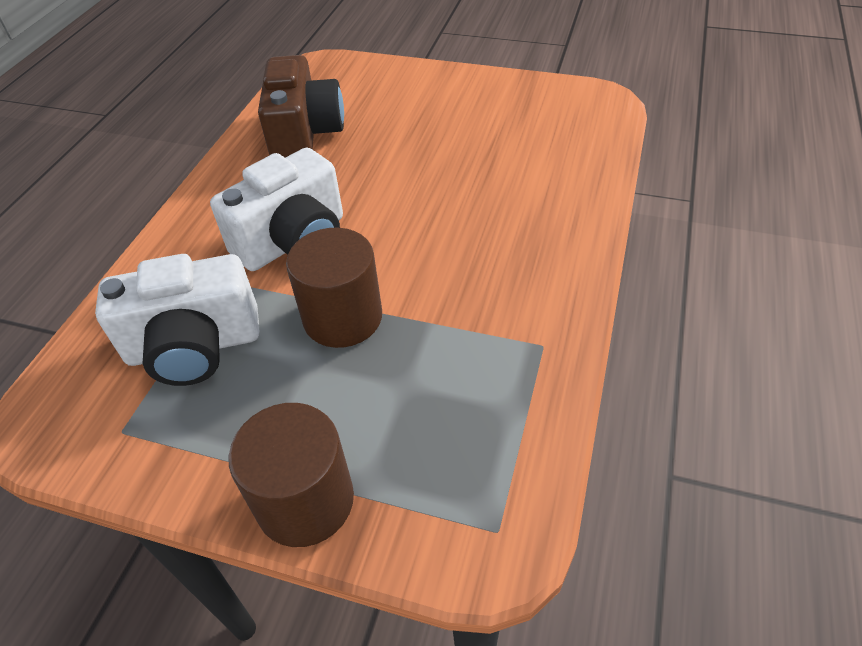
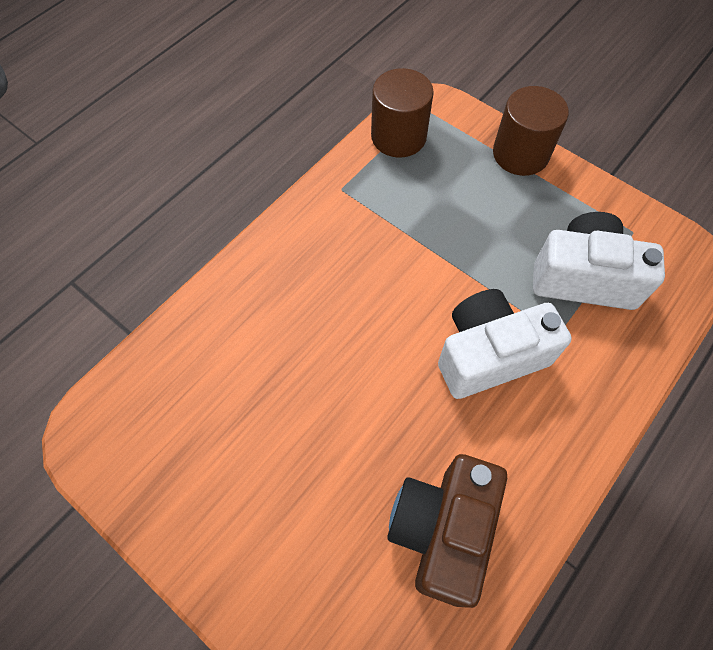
camera: 160 degrees left, 15 degrees up
brown cylinder [286,228,382,348] -> brown cylinder moved to [371,68,434,158]

